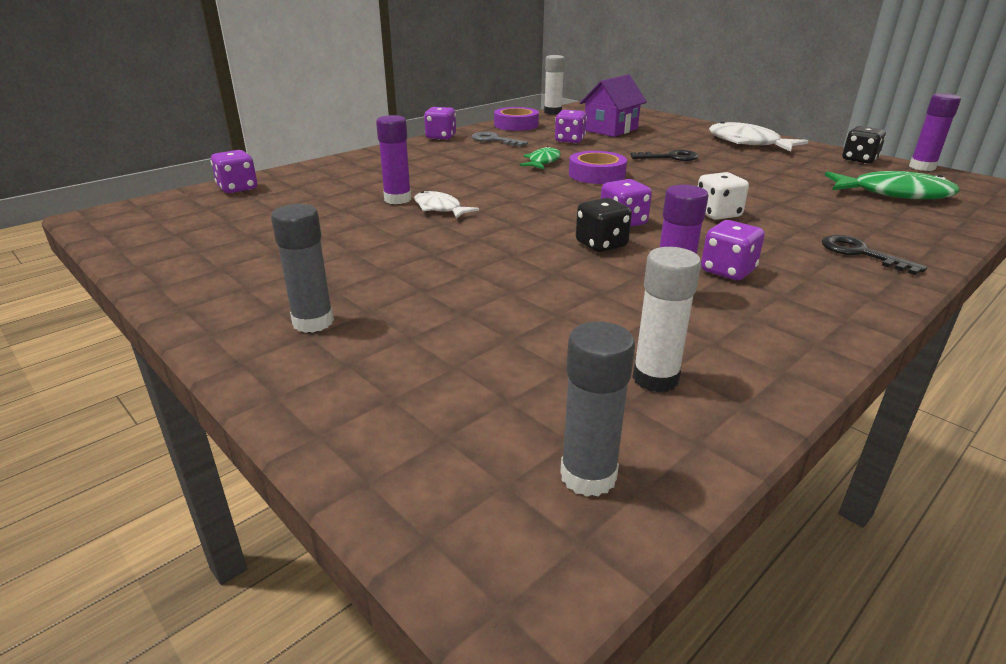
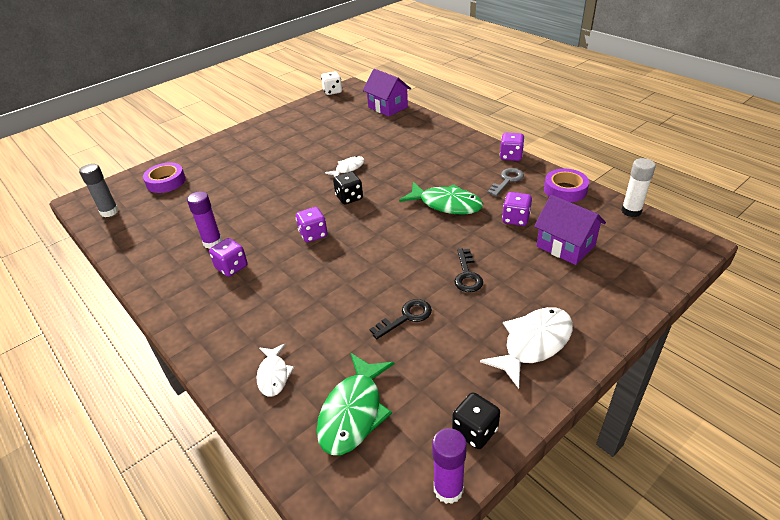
camera: 95 degrees right, 10 degrees up
purple dice [211,150,257,193] -> purple house [363,69,411,117]
grey glue stick [271,204,334,333] -> none
purple glue stick [376,115,411,204] -> none
green fish [520,146,561,169] -> green fish [399,182,483,215], size x1.71
purple tape [569,151,627,184] -> purple tape moved to [143,162,186,193]
black dice [576,198,632,252] -> black dice moved to [333,172,363,204]
white glue stick [632,247,701,393] -> none
white dice [698,172,749,220] -> white dice moved to [321,71,342,95]
black key [822,235,927,275] -> black key moved to [369,299,432,339]
none -> white fish [256,344,295,397]

